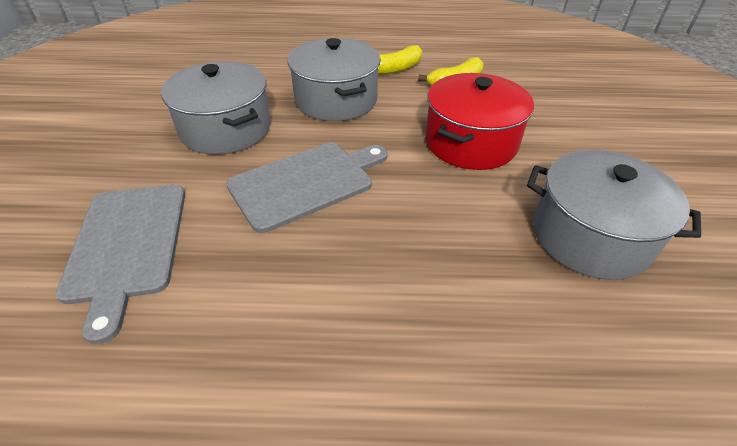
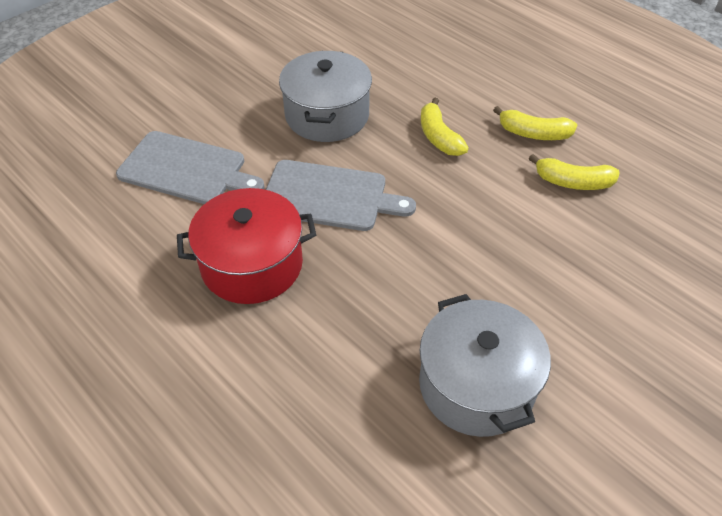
camera: 45 degrees right, 5 degrees up
grey cutting board [56,185,185,344] -> grey cutting board turned 105 degrees counterclockwise [116,131,264,204]
grey pot [288,38,381,121] -> yellow banana [421,97,469,156]
red pot [425,73,534,170] -> red pot moved to [177,188,316,304]

